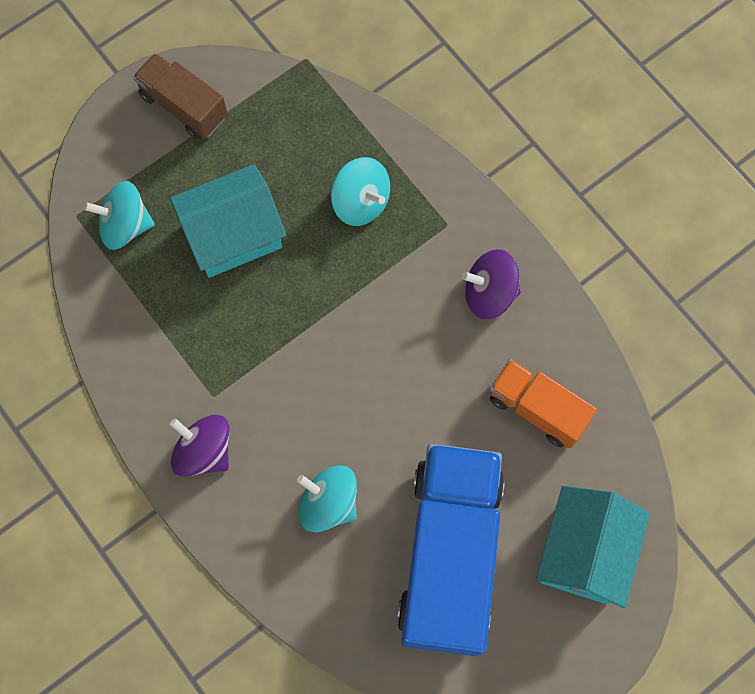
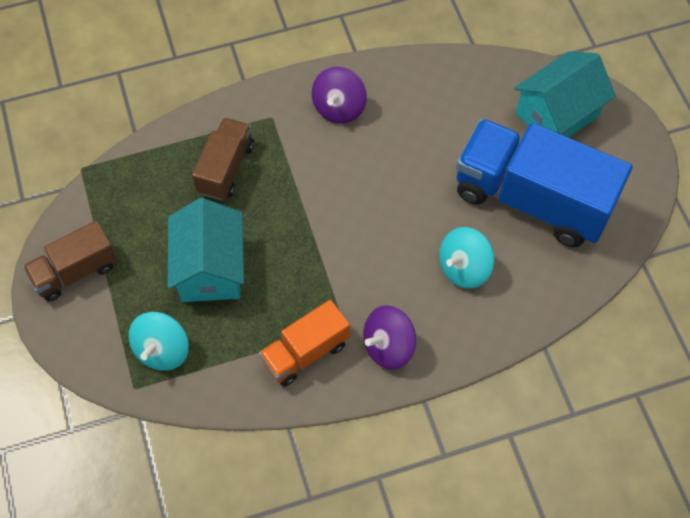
camera: 70 degrees left, 10 degrees down
turquoise spinning top [331,157,390,226] -> brown truck [192,118,254,201]
orange truck [489,359,597,448] -> orange truck moved to [259,300,350,387]
turquoise house [536,486,650,608] -> turquoise house turned 75 degrees counterclockwise [514,51,616,137]

